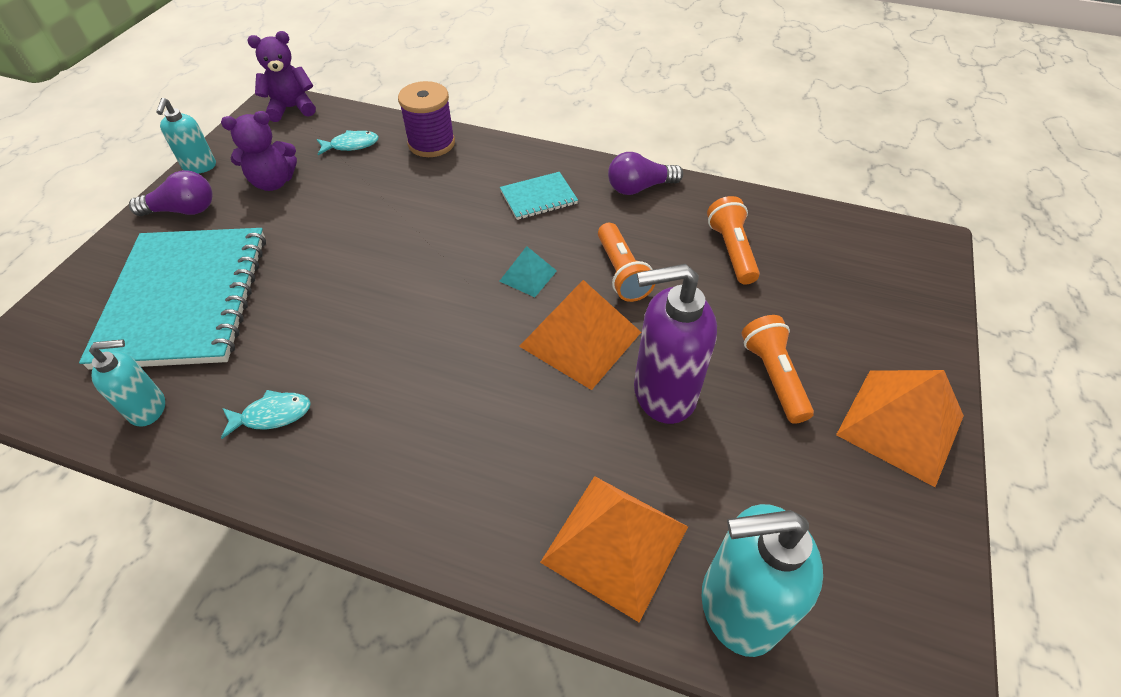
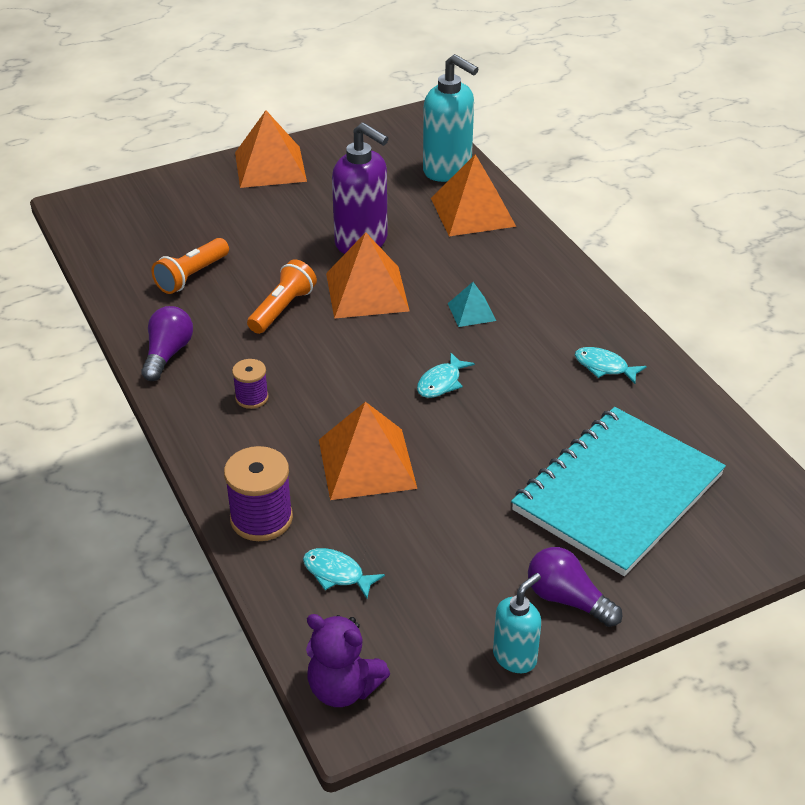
camera: 135 degrees left, 10 degrees down
turquoise soap dispenser [89,339,165,427] -> none
purple teddy bear [221,111,297,191] -> none
turquoise pyramid [499,246,557,297] -> turquoise pyramid moved to [448,282,496,327]
turquoise notebook [500,172,578,220] -> purple spool [232,359,269,409]
purple light bulb [608,152,683,195] -> purple light bulb turned 105 degrees counterclockwise [141,306,193,381]
orange flashlight [742,315,814,424] -> none
none -> orange pyramid [319,402,417,500]
none -> turquoise fish [417,352,475,398]

